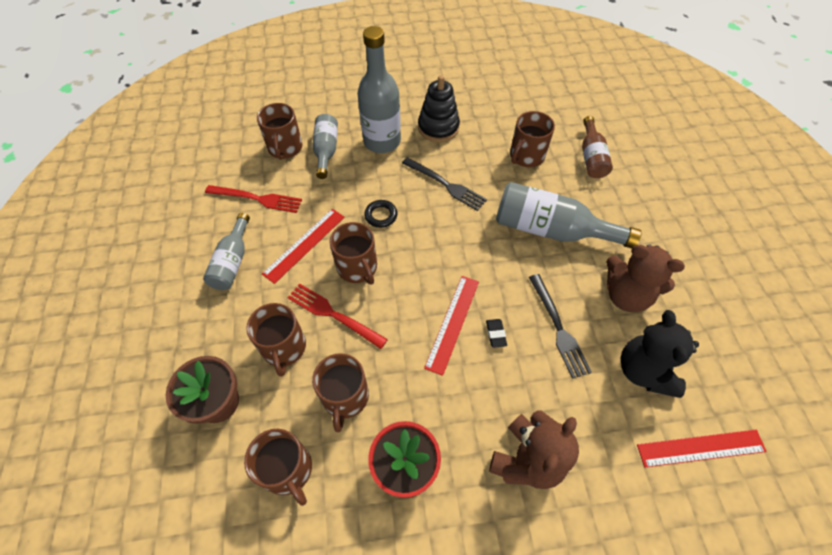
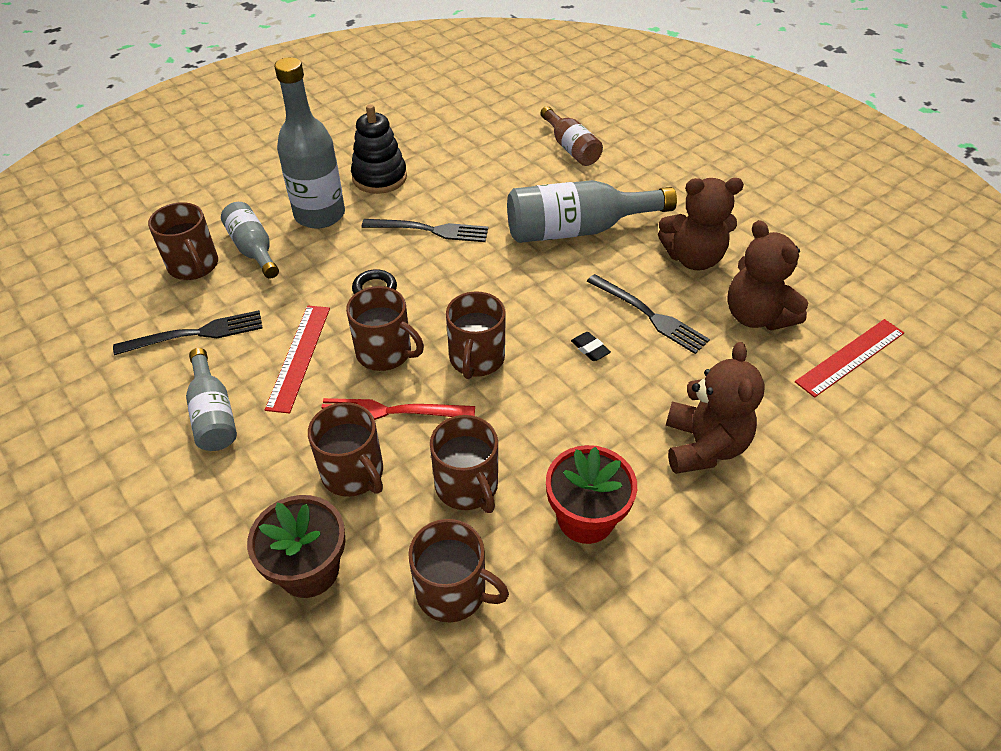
camera: 30 degrees left, 10 degrees down
red fork [205,185,302,213] -> black fork [113,310,263,355]
red ruler [424,276,479,376] -> none
brown mug [510,111,555,167] -> brown mug moved to [446,291,506,379]
black teddy bear [621,310,699,398] -> brown teddy bear [728,220,808,331]

